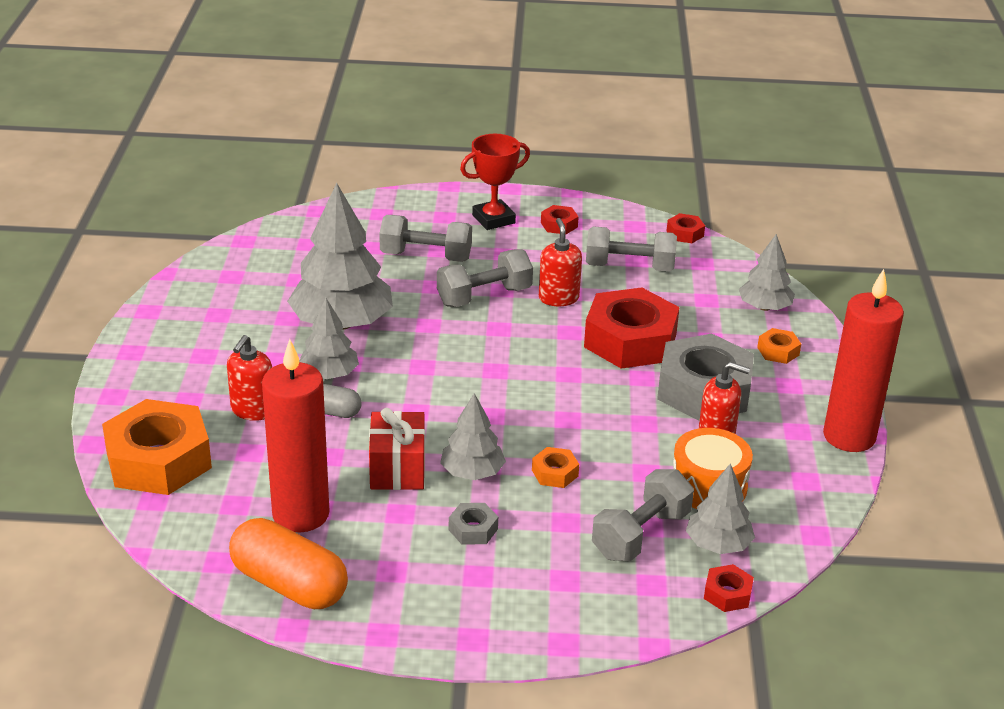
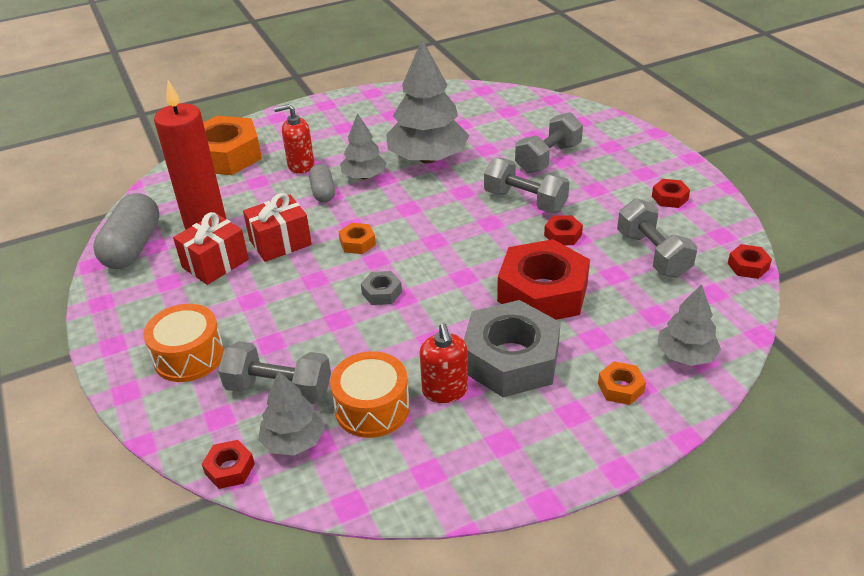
camera: 65 degrees right, 5 degrees up
orange capsule [229,518,348,609] -> grey capsule [93,193,160,269]
grey dumbbell [379,215,472,262] -> grey dumbbell turned 60 degrees clockwise [515,112,583,173]
grey tree [440,393,506,480] -> none
grey nut [449,503,498,545] -> grey nut moved to [361,271,402,305]
red trophy [460,134,530,230] -> none
orange nut [532,447,579,488] -> orange nut moved to [338,223,376,254]
red soap dispenser [539,218,582,306] -> red nut [544,215,583,245]
red candle [823,269,904,452] -> none
none -> orange drum [143,304,224,382]
none -> red gift [173,212,249,285]

